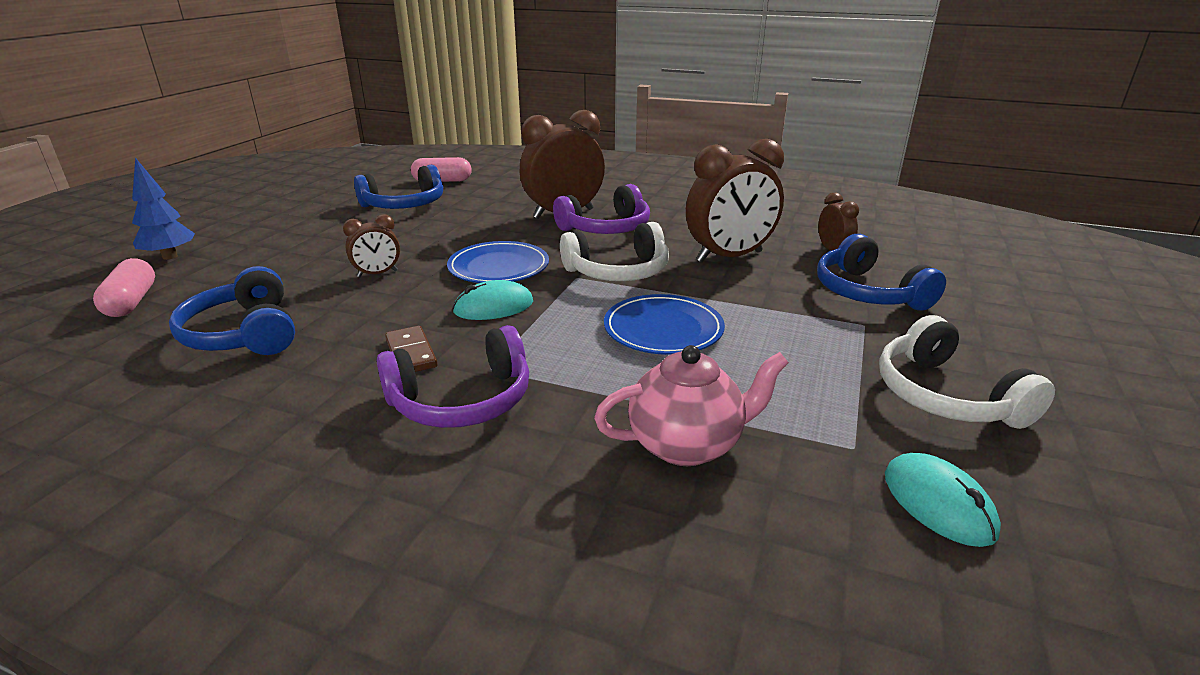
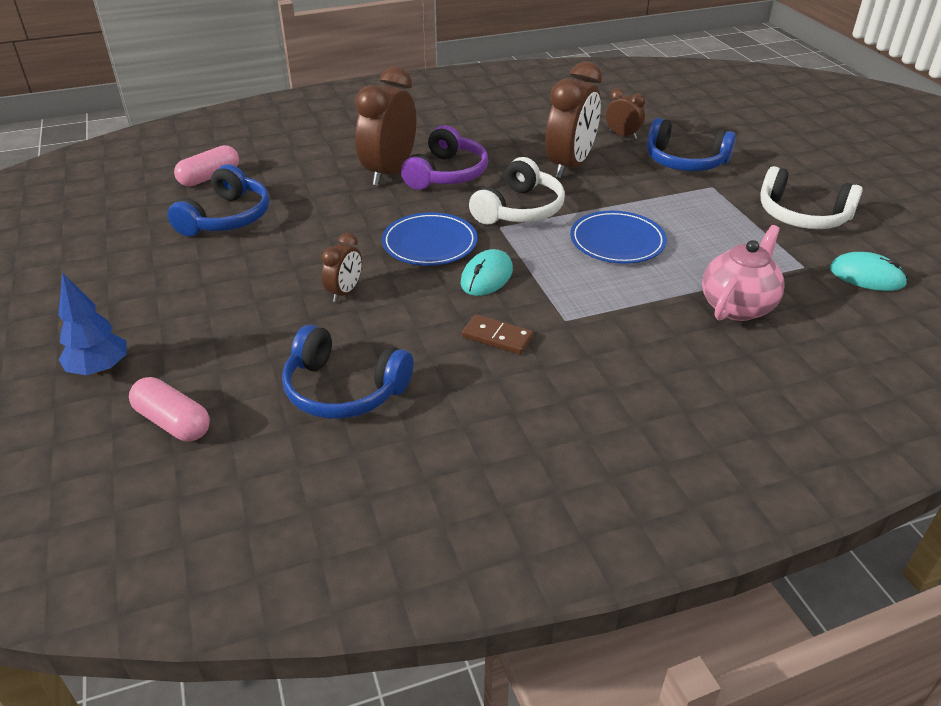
camera: 40 degrees left, 10 degrees up
purple headphones [377,325,529,428] -> none

